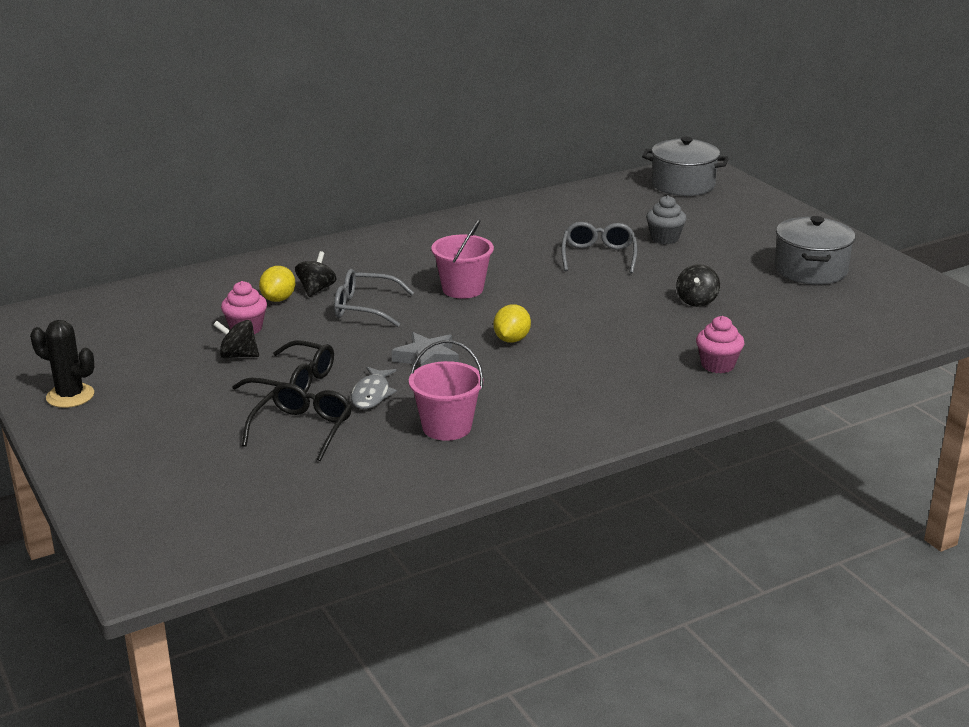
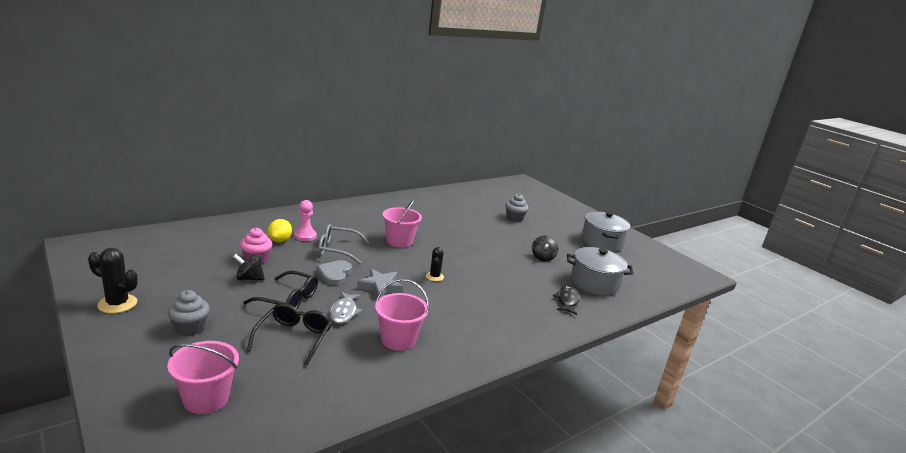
camera: 10 degrees left, 5 degrees down
black spinning top [295,251,337,297] -> pink pawn [294,200,317,241]
yellow lemon [493,304,531,343] -> black cactus [426,247,444,281]
grey glasses [561,222,637,273] -> none
grey pot [642,137,729,196] -> grey pot moved to [567,247,634,296]
pink cupcake [696,316,744,373] -> black fish [553,286,580,315]
none -> grey cupcake [167,290,210,336]
none -> pink bucket [168,341,239,414]
none -> grey heart [316,260,352,285]

